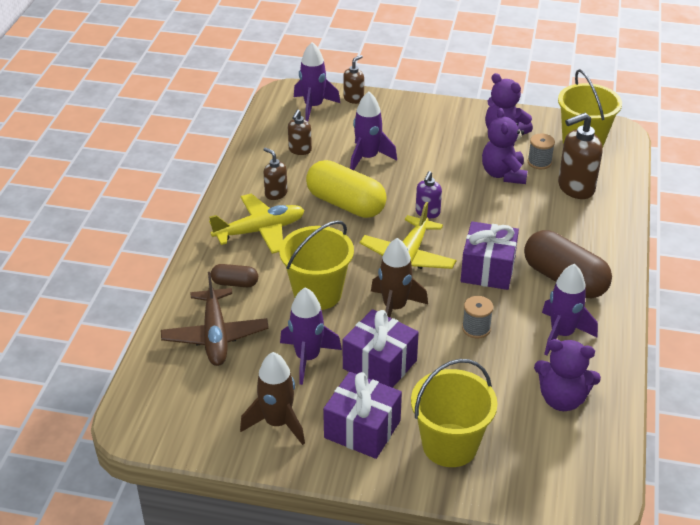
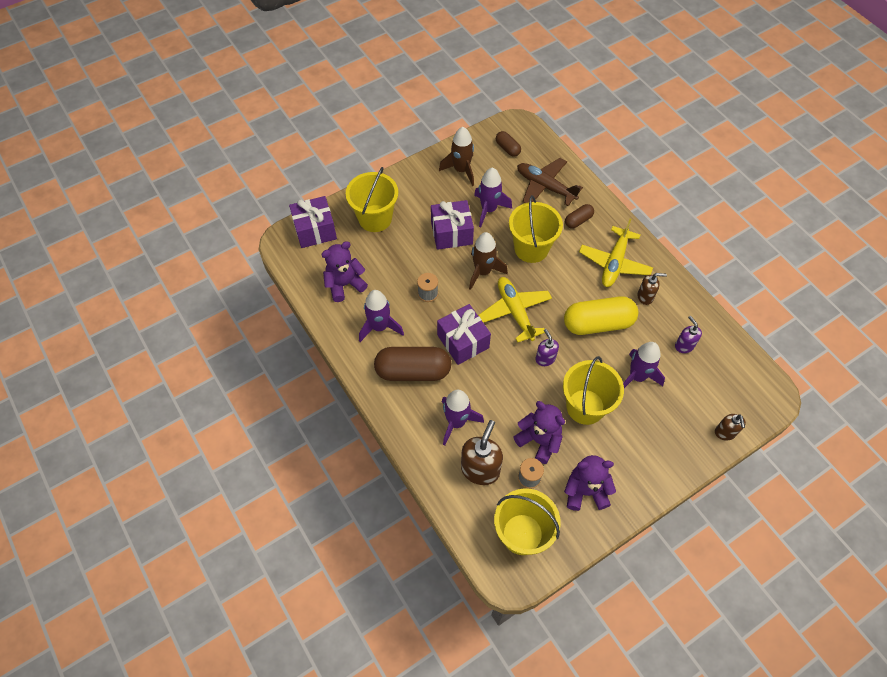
camera: 135 degrees right, 20 degrees up
brown soap dispenser [288,110,312,155] -> purple soap dispenser [675,316,702,353]
purple rocket [294,42,340,121] -> purple rocket moved to [442,390,484,445]
purple gift [323,372,402,459] -> purple gift moved to [289,196,337,248]
none -> brown capsule [496,131,521,157]
none -> yellow bucket [563,356,624,425]

